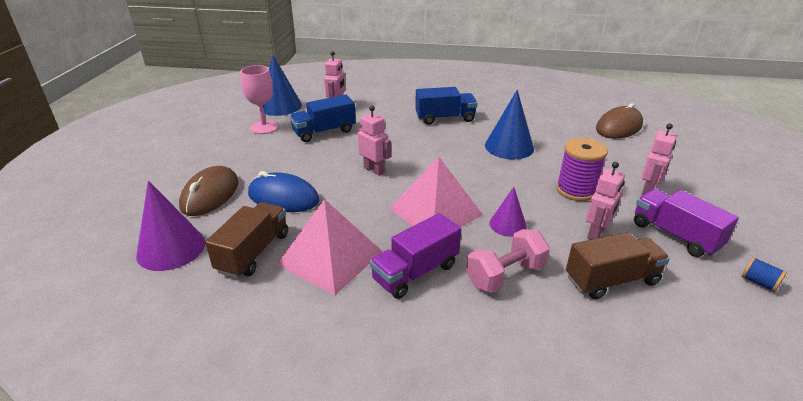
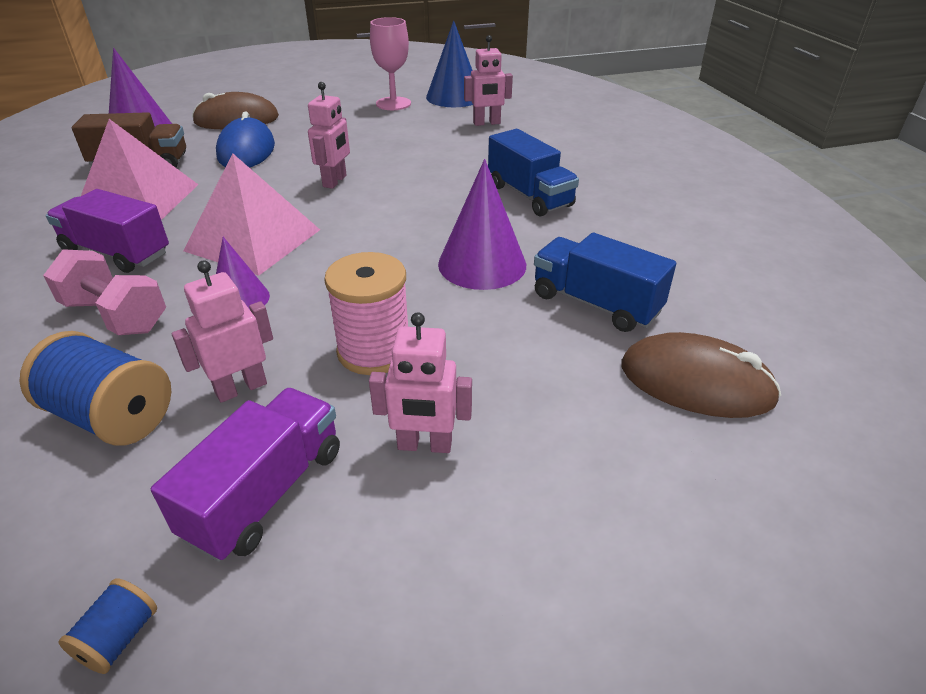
camera: 65 degrees right, 5 degrees up
blue truck [290,95,356,142] -> blue truck moved to [534,233,676,332]
blue cone [485,90,534,159] -> purple cone [438,159,526,290]
purple spool [556,138,608,201] -> pink spool [324,252,408,375]
brown truck [566,232,670,299] -> blue spool [19,331,171,446]
pink robot [586,162,625,240] -> pink robot turned 135 degrees clockwise [172,260,273,403]

